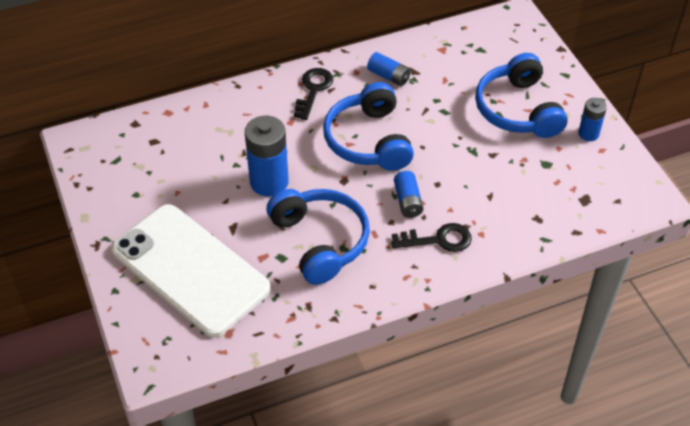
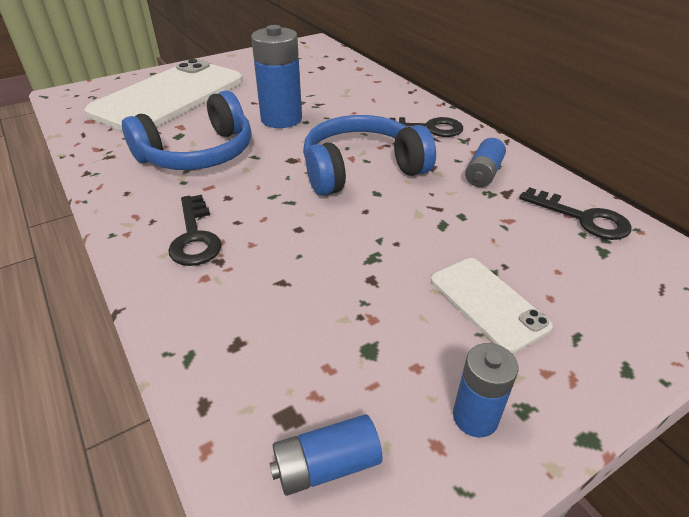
camera: 80 degrees right, 10 degrees down
blue battery [394,171,424,218] -> blue battery moved to [269,414,382,496]
blue headphones [475,53,568,138] -> white phone [431,258,553,354]
none -> black key [519,187,632,240]

